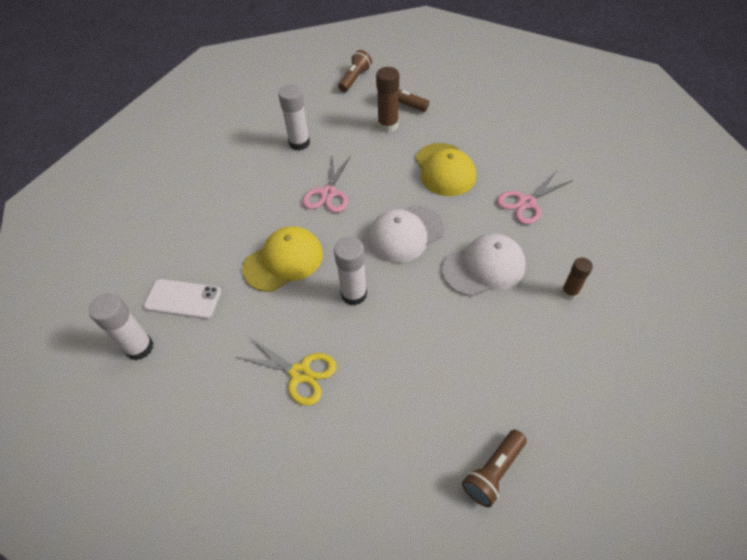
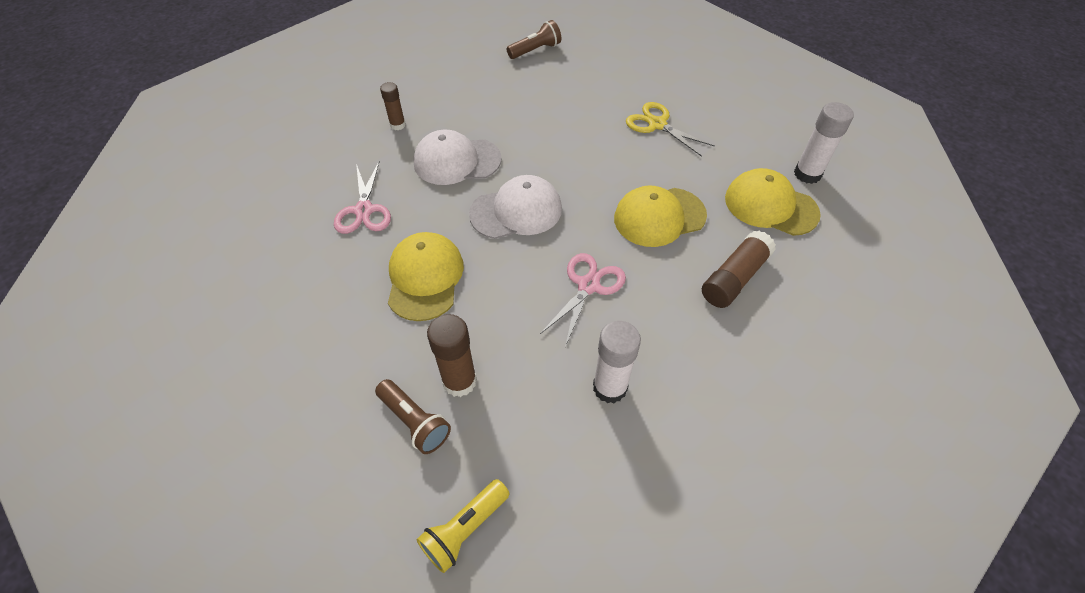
camera: 165 degrees left, 0 degrees up
white phone [144,279,221,319] -> yellow cap [725,168,821,236]
white glue stick [334,237,367,306] -> none
brown flashlight [338,50,372,92] -> yellow flashlight [416,479,510,573]
pink scissors [497,172,573,224] -> pink scissors turned 105 degrees clockwise [334,161,391,234]
none -> brown glue stick [702,231,776,308]

